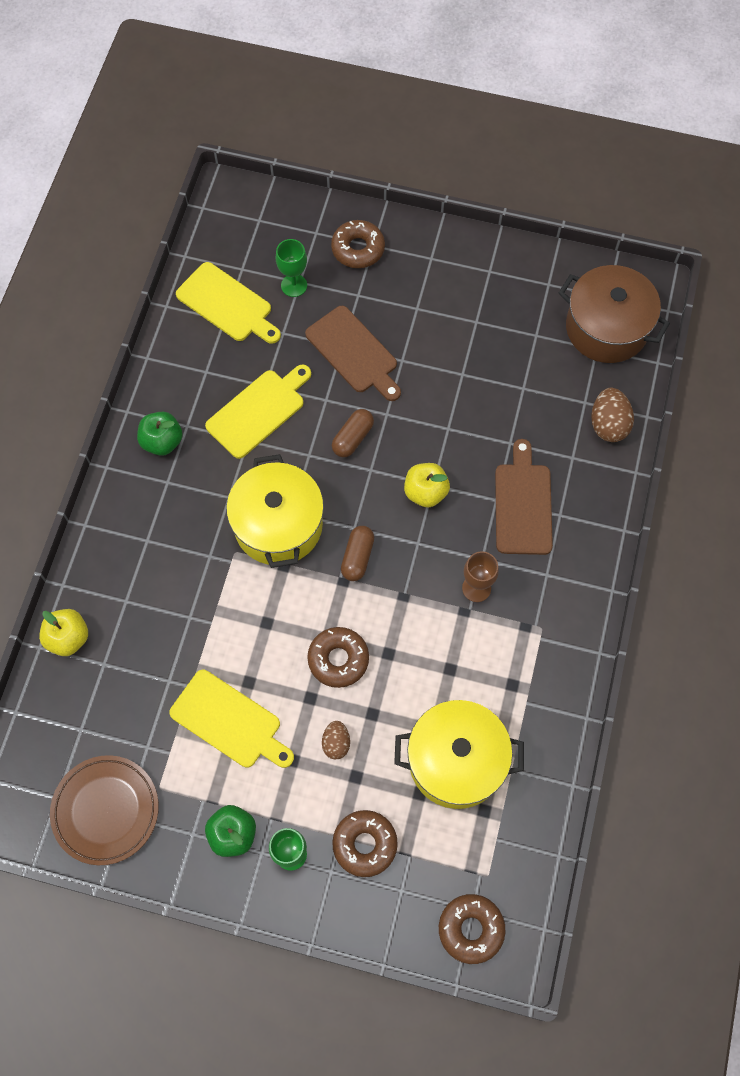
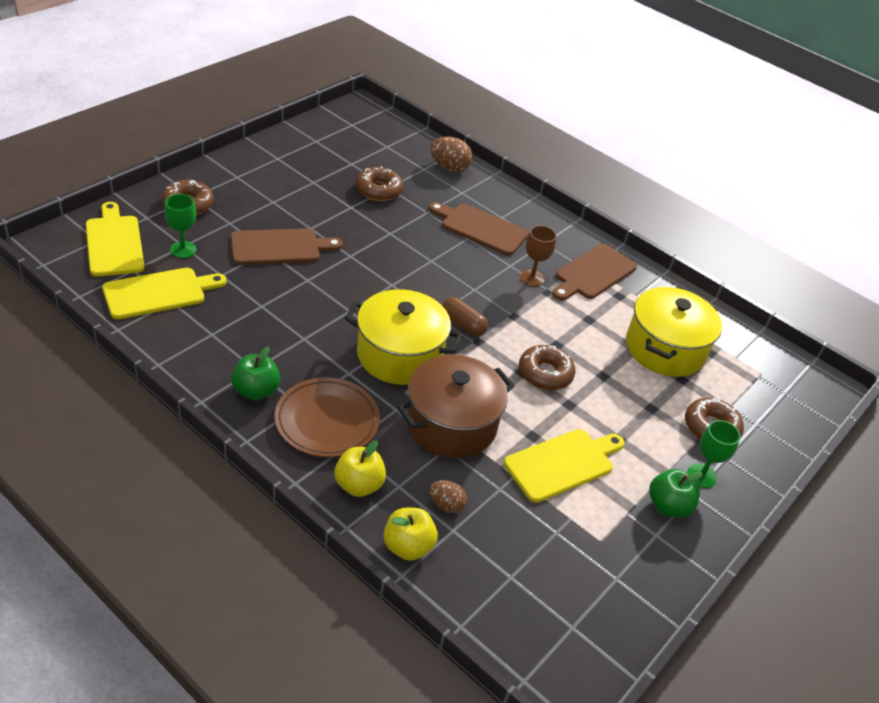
camera: 70 degrees left, 25 degrees down
brown plate [50,755,159,865] -> brown plate moved to [274,377,380,457]
yellow cutting board [205,364,311,459] -> yellow cutting board moved to [86,202,145,276]
brown egg [322,721,350,760] -> brown egg moved to [429,480,467,513]
brown capsule [332,409,374,457] -> none
yellow apple [404,463,450,507] -> yellow apple moved to [334,441,386,497]
brown donut [439,894,506,964] -> brown donut moved to [356,166,403,201]
brown pot [559,265,670,363] -> brown pot moved to [397,355,515,458]
none -> brown cutting board [552,244,637,301]

